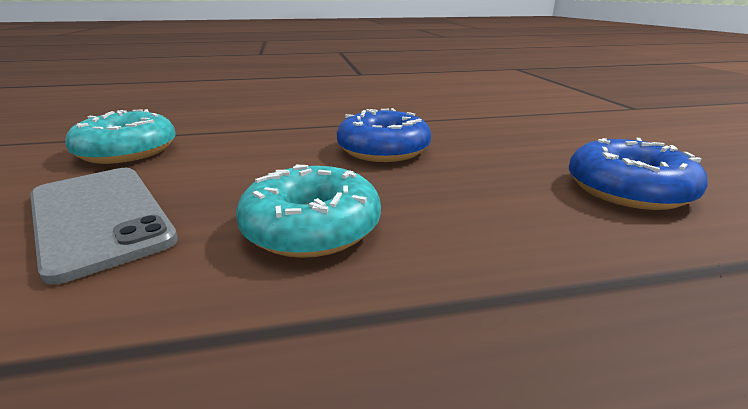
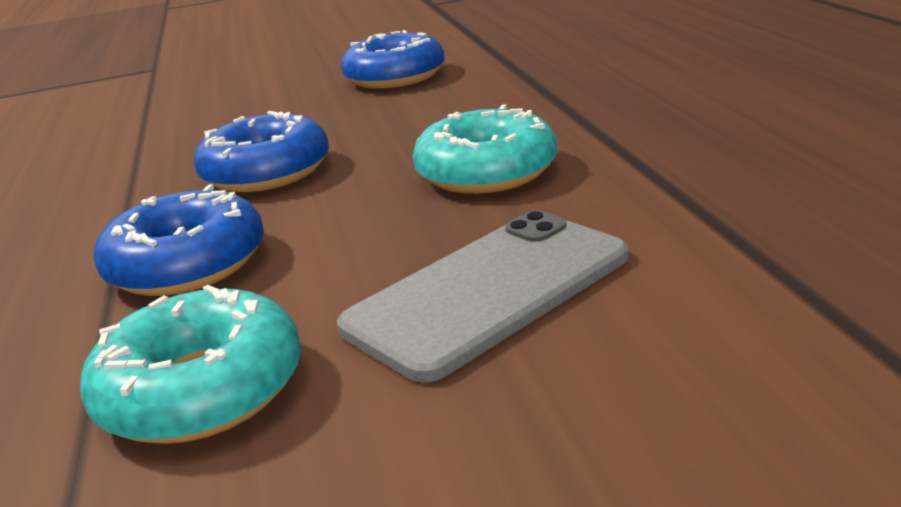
camera: 90 degrees left, 0 degrees up
none -> blue donut [93,184,264,296]

